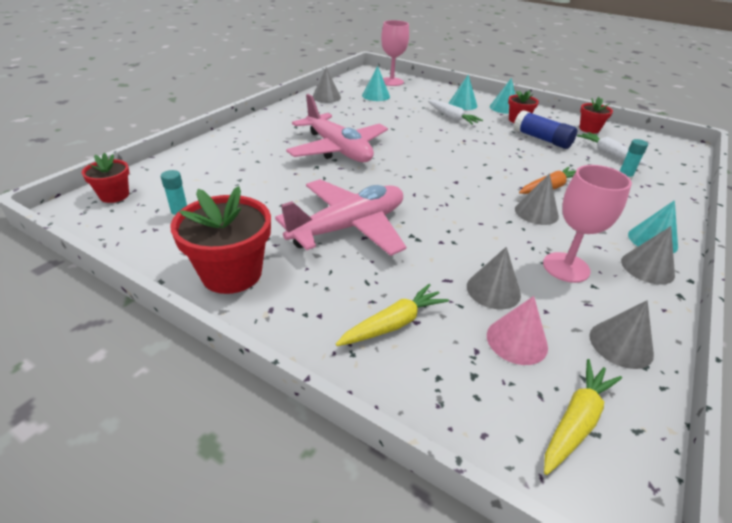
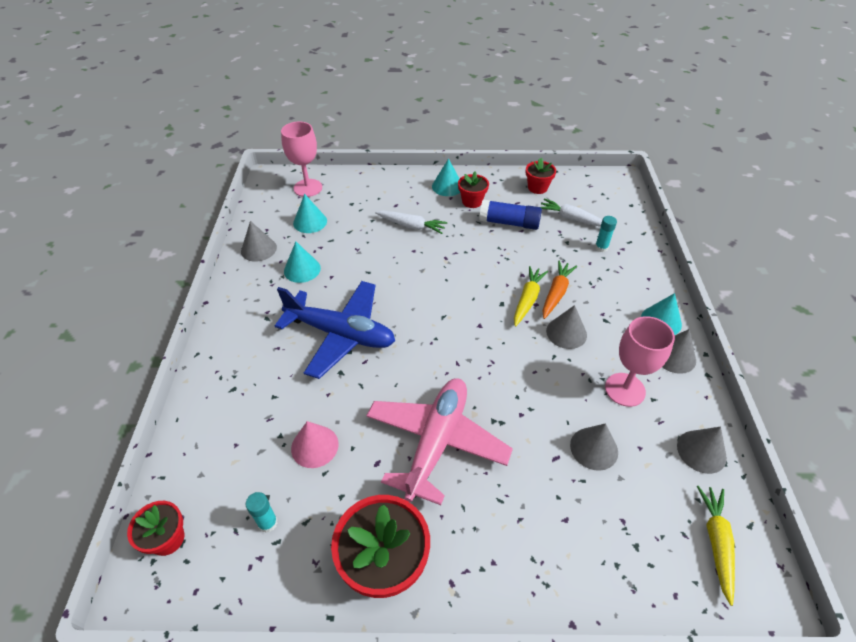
camera: 30 degrees left, 10 degrees up
pink plane [286,94,388,162] -> blue plane [275,281,395,379]
yellow carrot [336,284,449,346] -> yellow carrot moved to [514,266,548,327]
turquoise cone [449,75,477,110] -> turquoise cone moved to [284,241,321,283]
pink cone [487,296,548,365] -> pink cone moved to [291,421,339,468]

